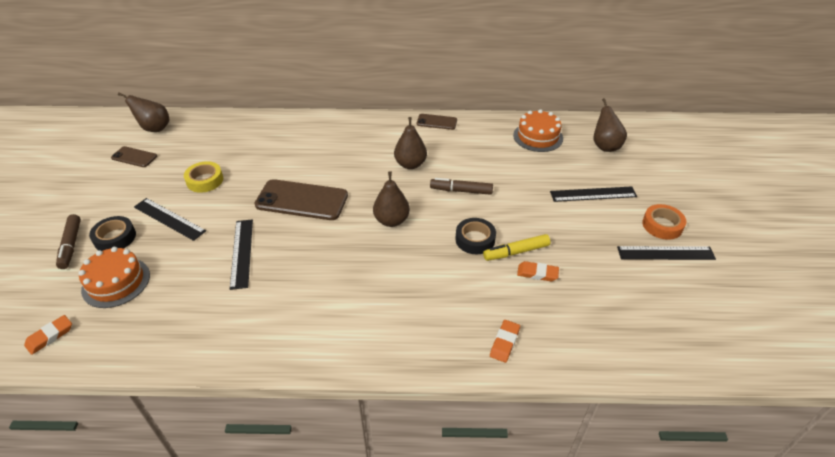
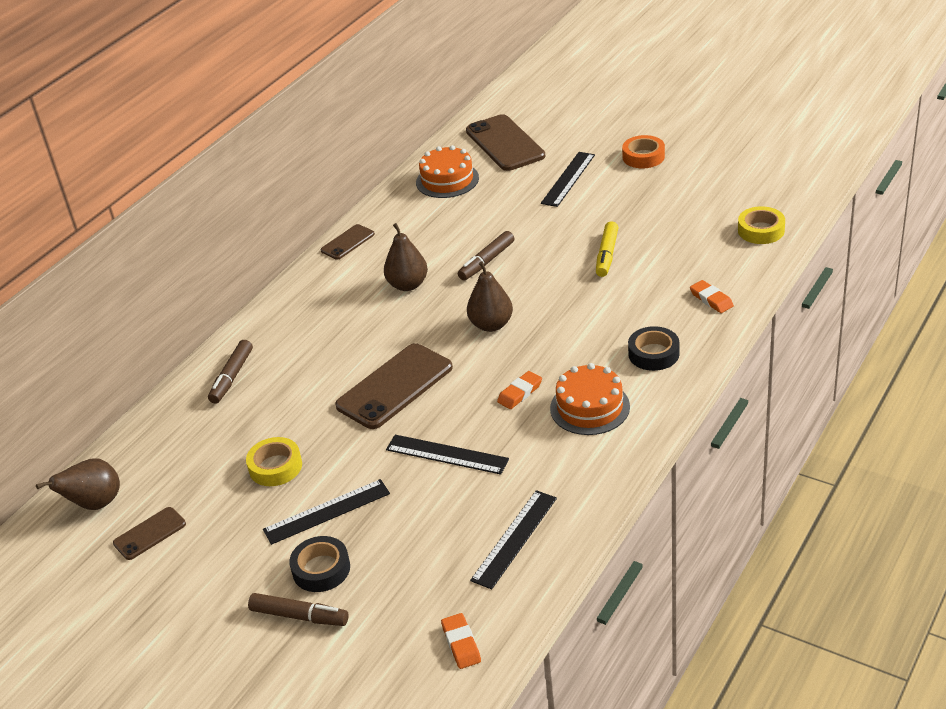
camera: 55 degrees left, 5 degrees down
orange cake [78,247,150,308] -> orange cake moved to [550,363,630,435]
black tape [455,218,496,254] -> black tape moved to [628,326,680,371]
orange eraser [517,261,559,281] -> orange eraser moved to [497,371,542,409]
brown pear [593,98,627,152] -> brown phone [466,114,545,171]
black ruler [617,246,716,260] -> black ruler moved to [470,490,557,590]
none -> brown marker [208,340,253,404]
none -> yellow tape [738,206,785,244]

